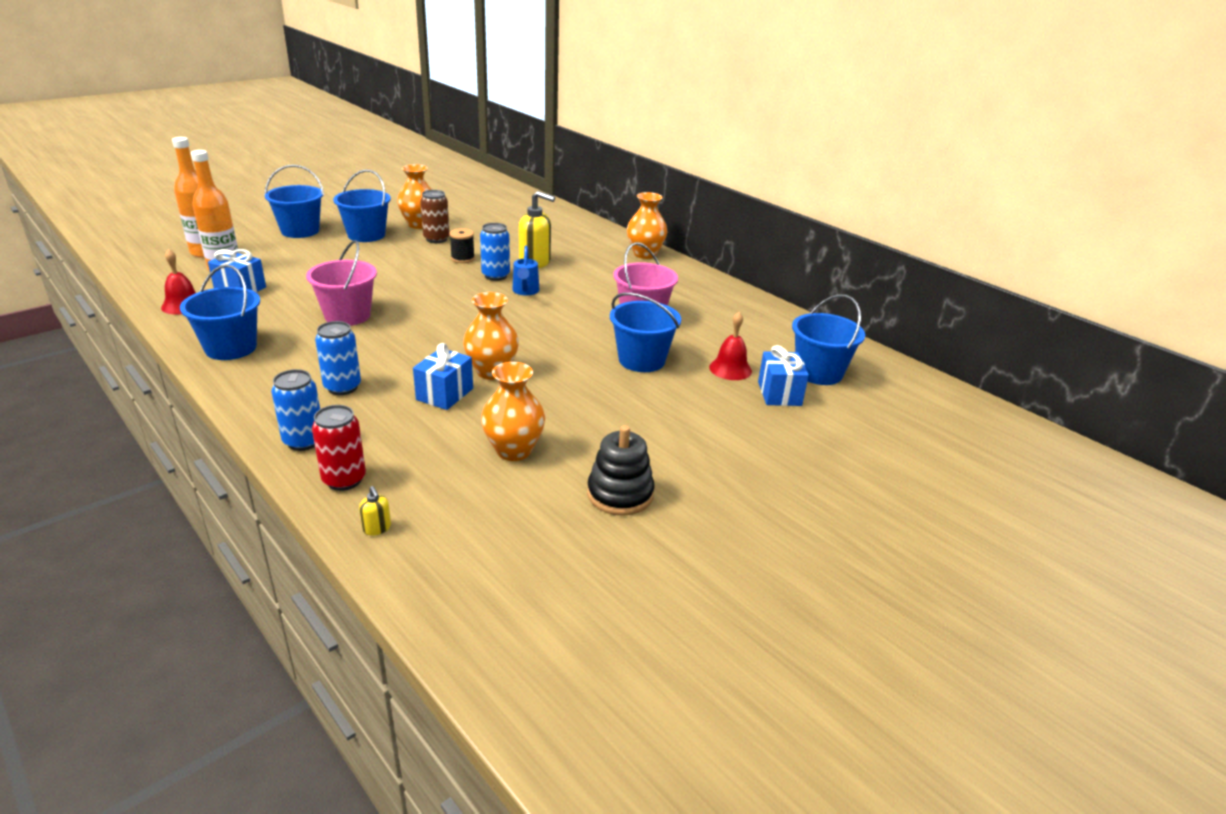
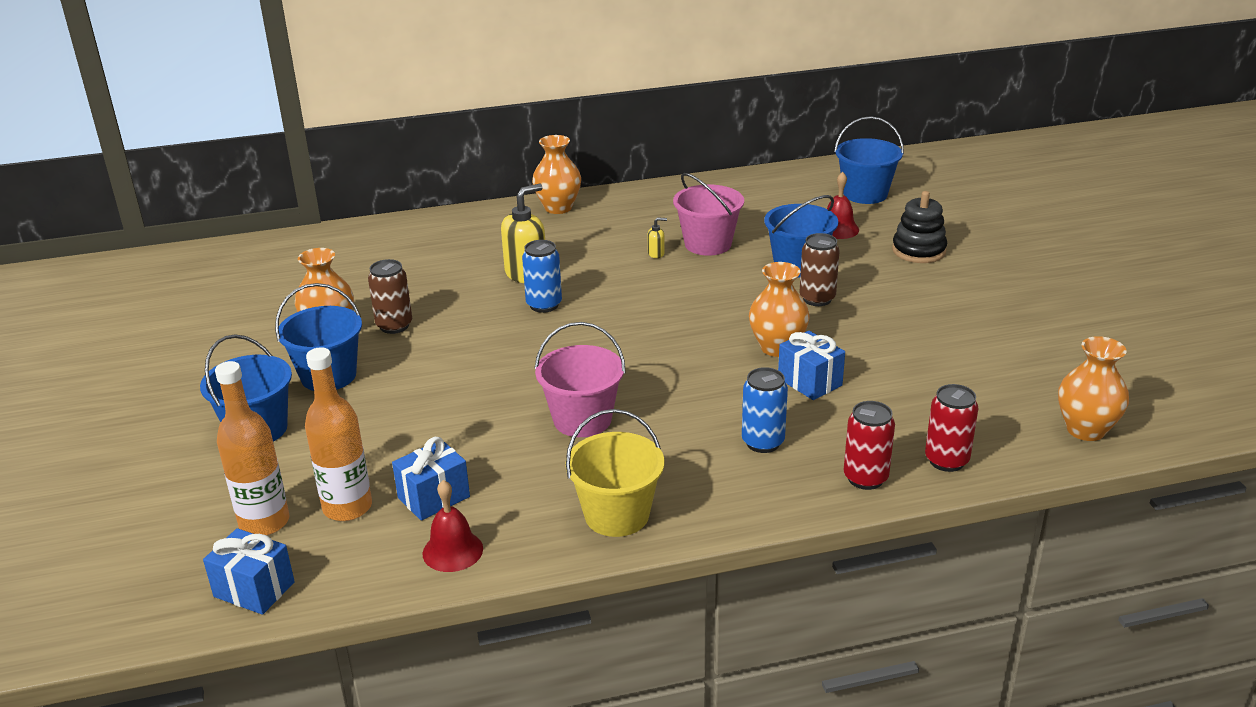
camera: 60 degrees left, 0 degrees up
blue bucket [180,264,260,360] -> yellow bucket [565,409,664,537]
blue can [271,369,320,451] -> red can [844,401,895,490]
yellow soap dispenser [359,486,391,536] -> yellow soap dispenser moved to [648,217,667,258]
black spool [449,228,475,263] -> none
orange vase [481,362,545,461] -> orange vase moved to [1058,336,1129,441]
blue watering can [512,245,540,295] -> none
black stacking toy [587,425,655,516] -> black stacking toy moved to [892,191,947,263]
blue gift [758,345,809,406] -> blue gift moved to [203,528,295,615]
none -> brown can [799,233,840,306]

